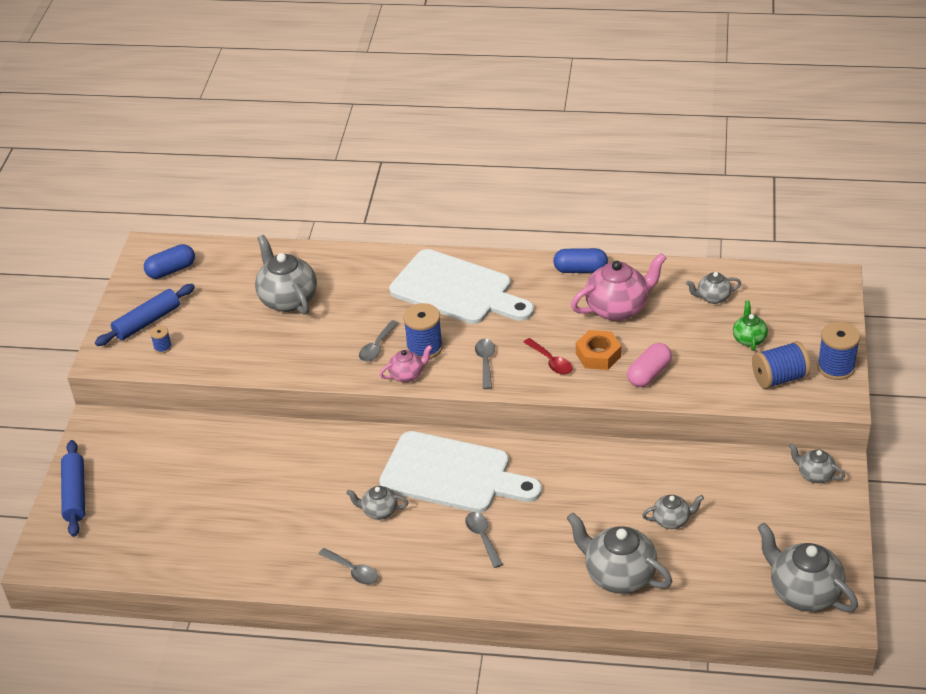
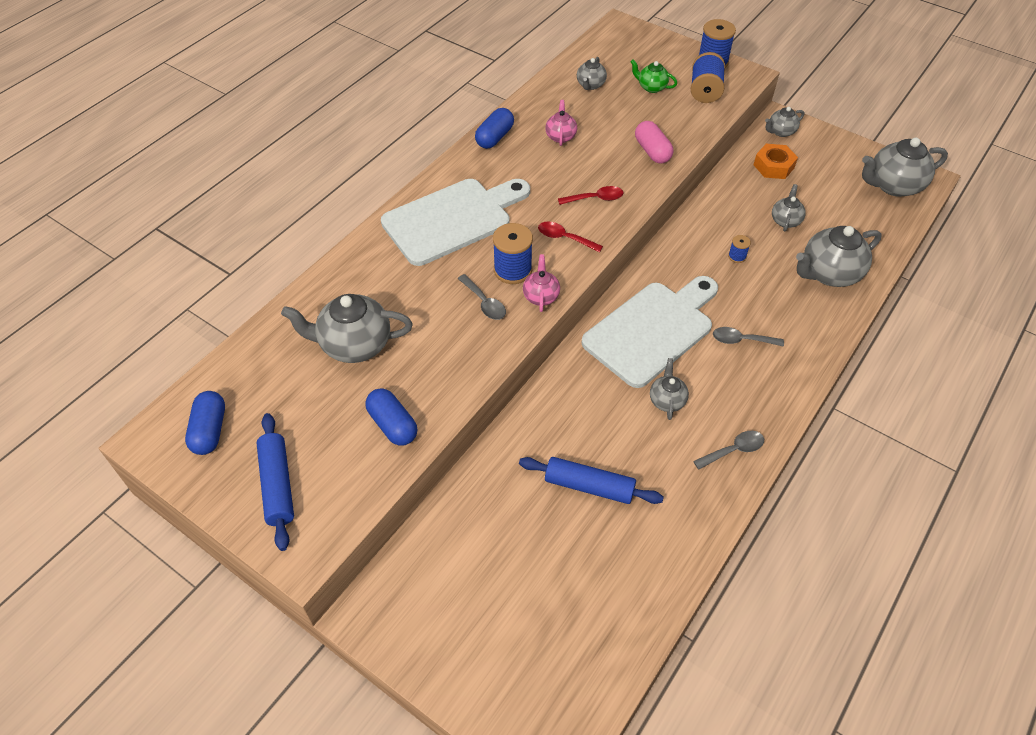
camera: 65 degrees left, 10 degrees up
blue rolling pin [61,440,85,537] -> blue rolling pin moved to [519,457,664,504]
blue spool [150,326,172,353] -> blue spool moved to [728,235,751,263]
grey teapot [346,486,409,520] -> grey teapot turned 150 degrees clockwise [650,358,689,420]
grey spoon [475,339,495,389] -> red spoon [538,222,603,252]
pink teapot [571,253,666,321] -> pink teapot [545,100,577,146], size x0.54
orange nut [576,330,621,370] -> orange nut moved to [754,144,798,179]
none -> blue capsule [365,388,417,445]

